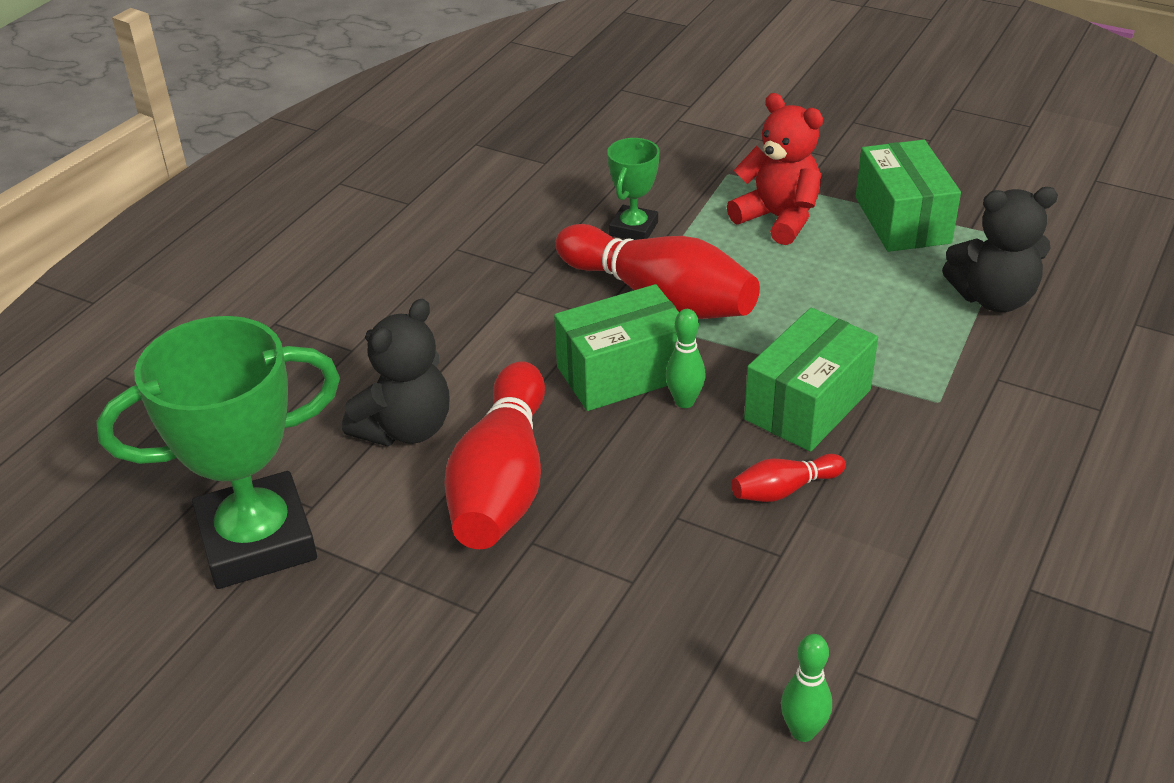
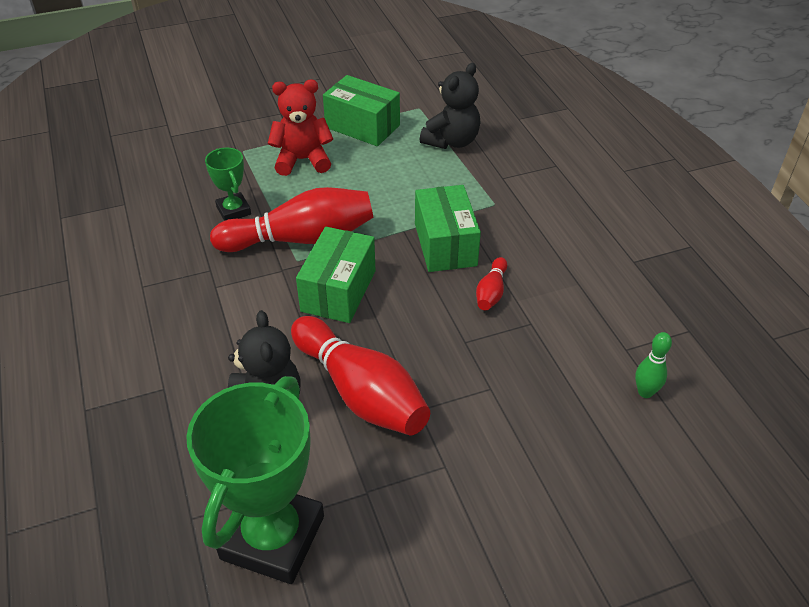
camera: 50 degrees left, 5 degrees up
green bowling pin [665,309,706,408] -> none

